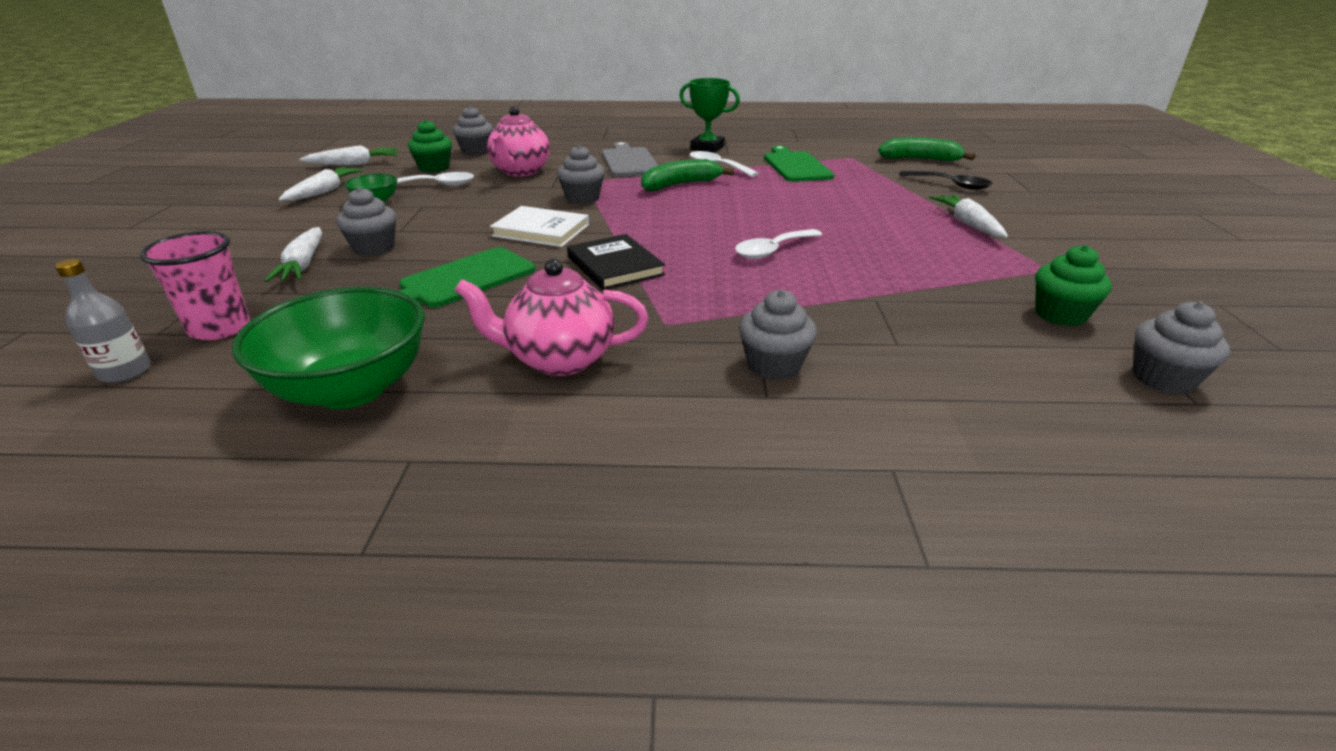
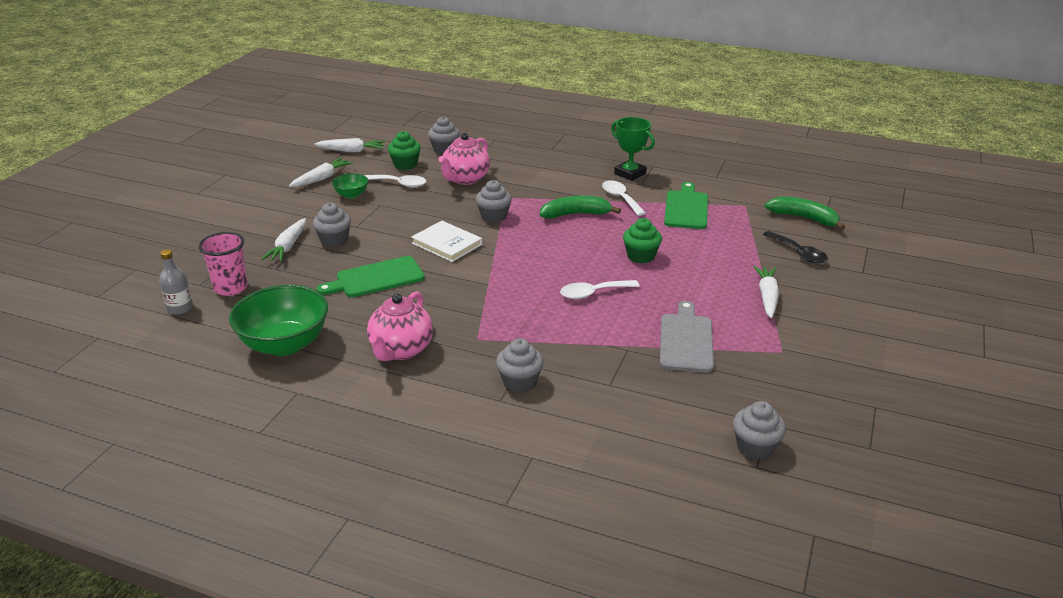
camera: 20 degrees right, 0 degrees up
pink teapot [454,259,648,376] -> pink teapot turned 90 degrees counterclockwise [367,291,433,361]
black book [567,234,665,290] -> none
grey cutting board [602,142,658,177] -> grey cutting board moved to [660,301,714,373]
green cupcake [1035,245,1112,327] -> green cupcake moved to [623,218,662,263]

